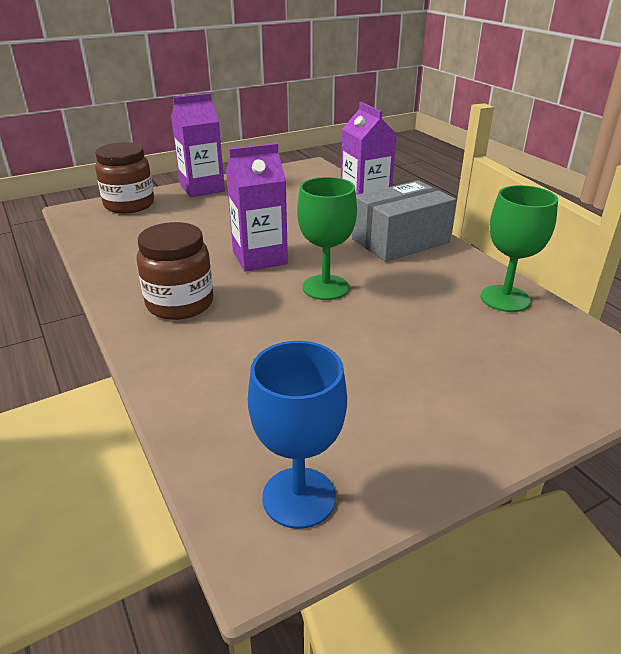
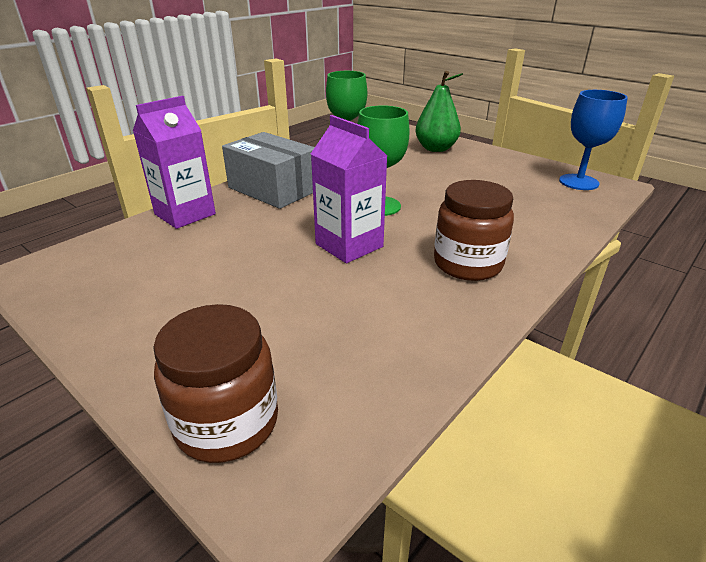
camera: 110 degrees left, 0 degrees up
purple carton [171,93,225,197] -> none
none -> green pear [415,71,463,152]

